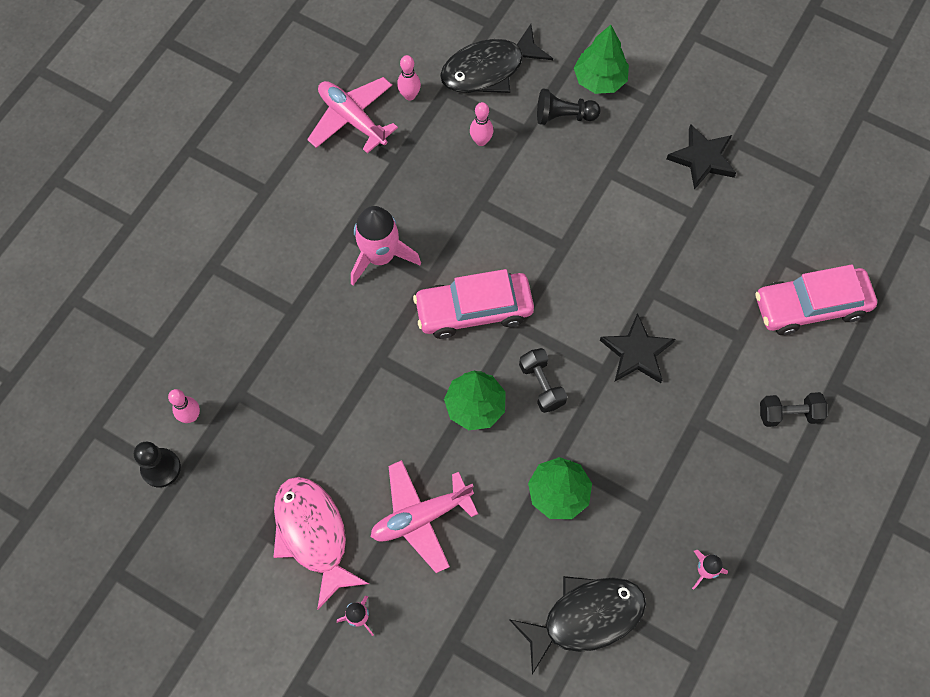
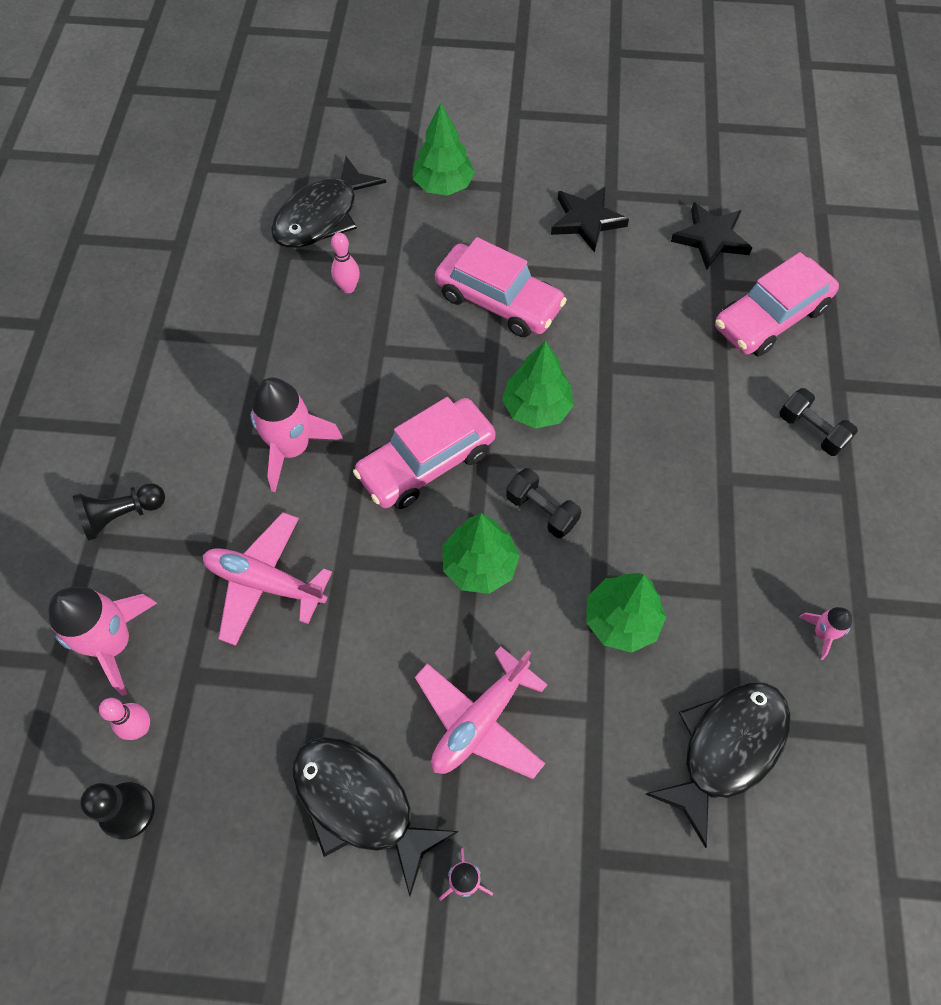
camera: 25 degrees left, 5 degrees down
pink fish [273,477,369,610] -> black fish [292,737,459,896]
pink plane [307,77,398,154] -> pink plane moved to [203,512,332,646]
pink bowling pin [397,55,421,101] -> none
black pawn [537,88,601,125] -> black pawn moved to [73,483,165,541]
black star [600,313,675,383] -> black star moved to [671,202,752,270]
black dumbbell [760,392,827,427] -> black dumbbell turned 75 degrees clockwise [779,388,858,456]
none -> pink rocket [49,587,157,696]
none -> pink car [435,237,567,337]
none -> green tree [502,341,574,429]

